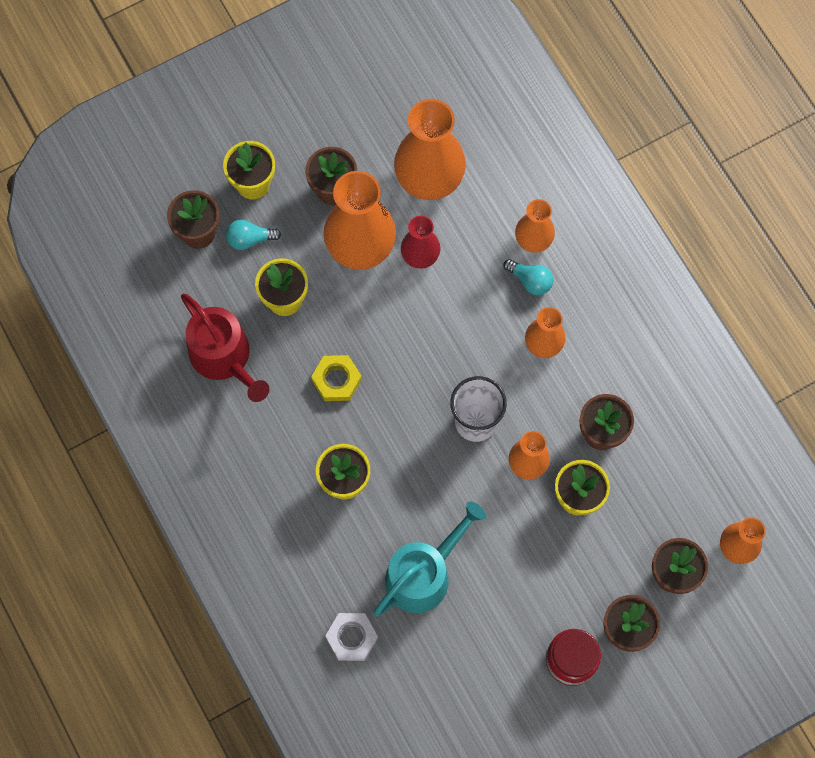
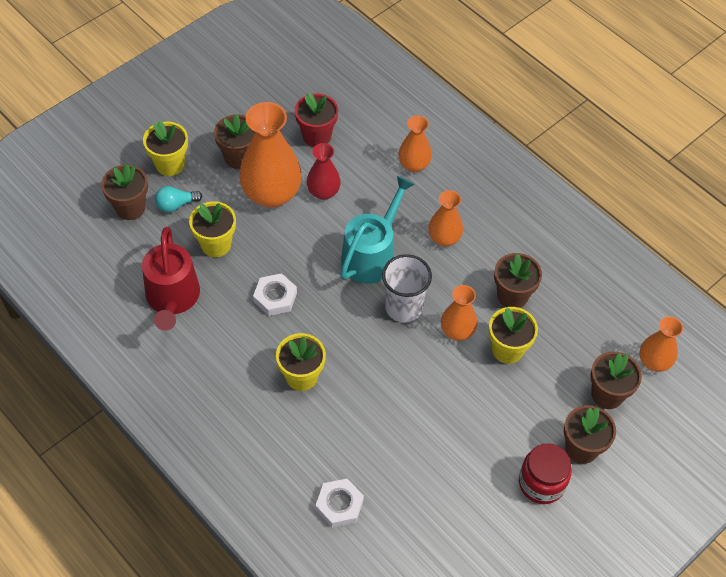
camera: 15 degrees left, 15 degrees down
red watering can [181,294,269,402] -> red watering can turned 45 degrees clockwise [142,227,200,331]
yellow nut [311,355,362,401] -> white nut [253,273,297,316]
turquoise watering can [374,501,486,616] -> turquoise watering can moved to [340,176,415,284]
orange vase [394,99,466,200] -> red flower pot [295,92,338,147]
turquoise light bulb [503,259,553,295] -> none

